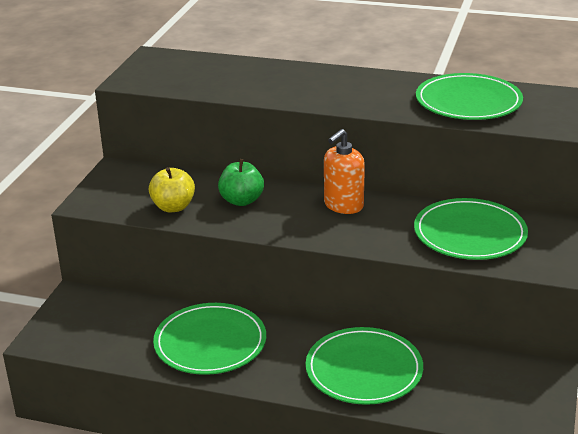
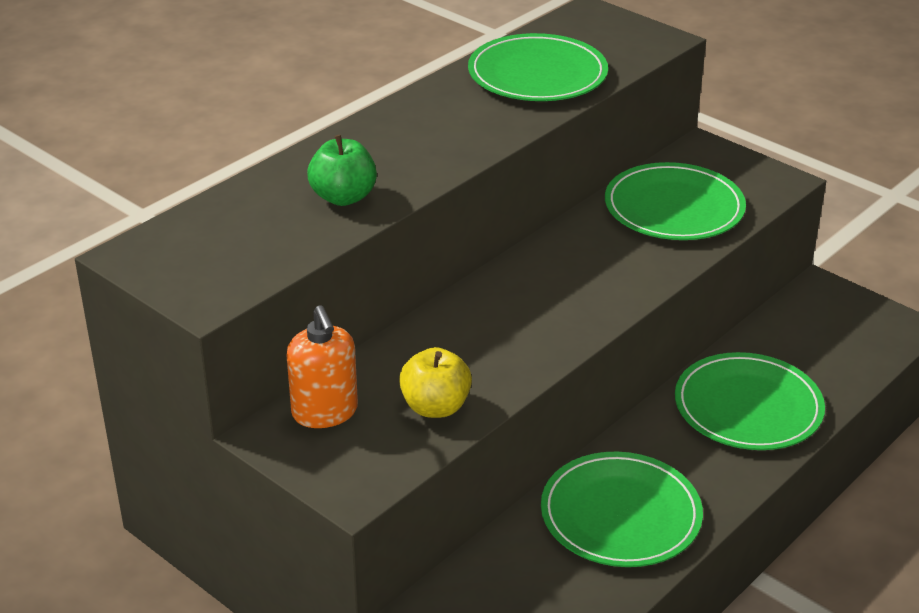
camera: 65 degrees left, 5 degrees up
green apple [218,159,264,206] -> green apple moved to [307,135,377,206]
orange soap dispenser [324,129,365,214] -> orange soap dispenser moved to [286,305,358,428]

